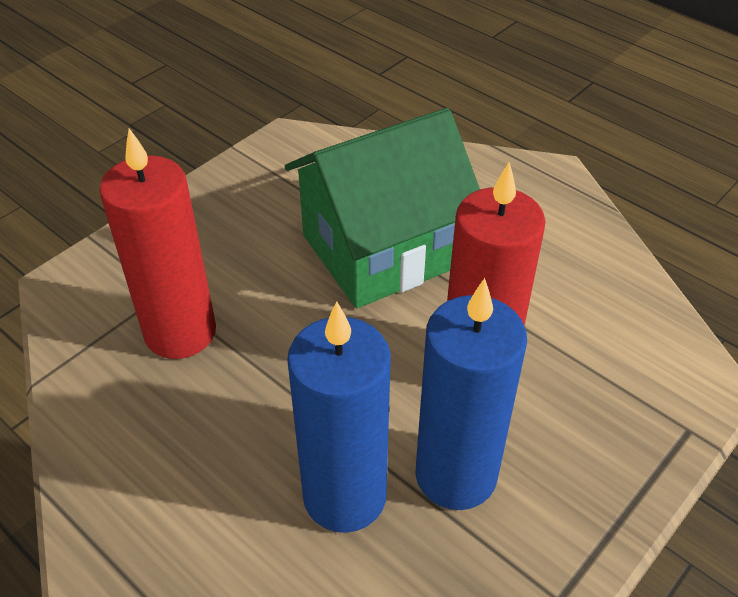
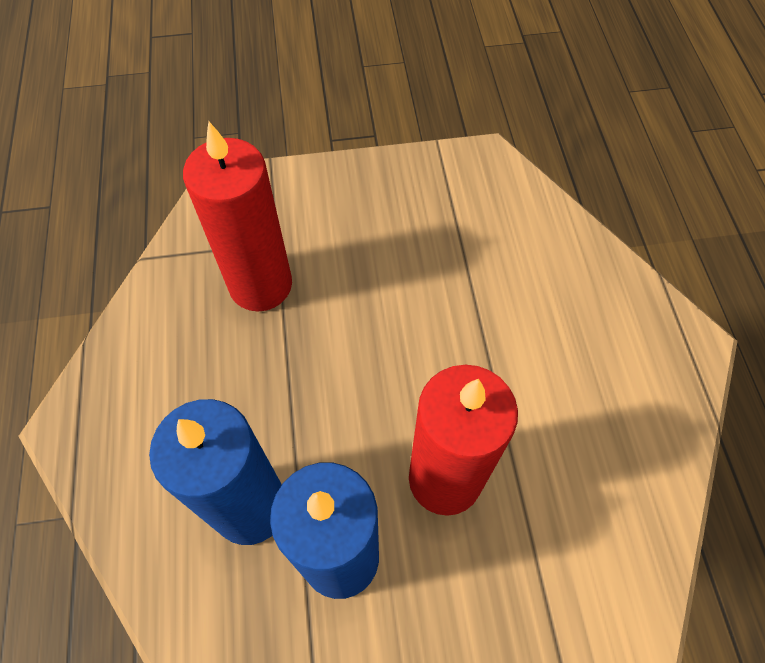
camera: 40 degrees right, 15 degrees up
green house [285,108,480,308] -> none

